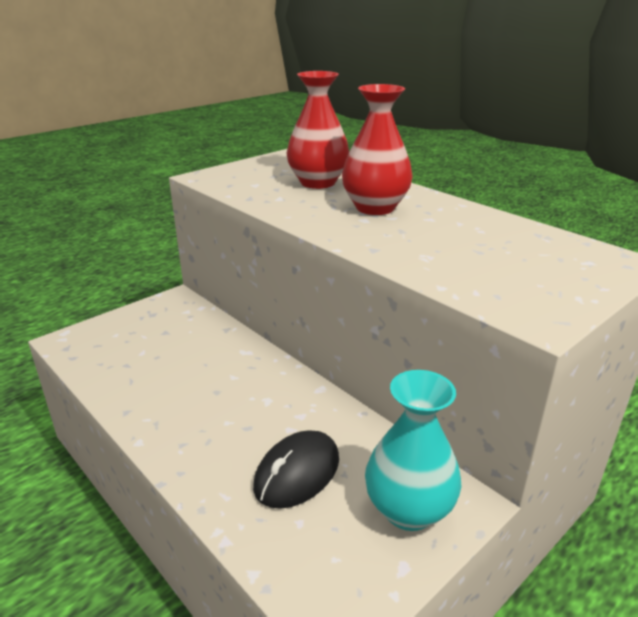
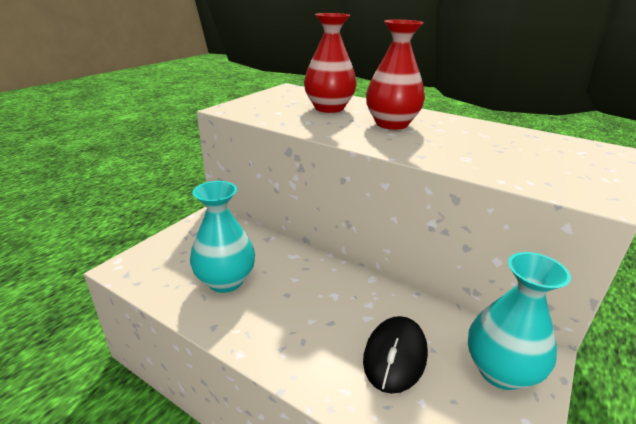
camera: 15 degrees left, 0 degrees up
none -> turquoise vase [190,181,255,293]

